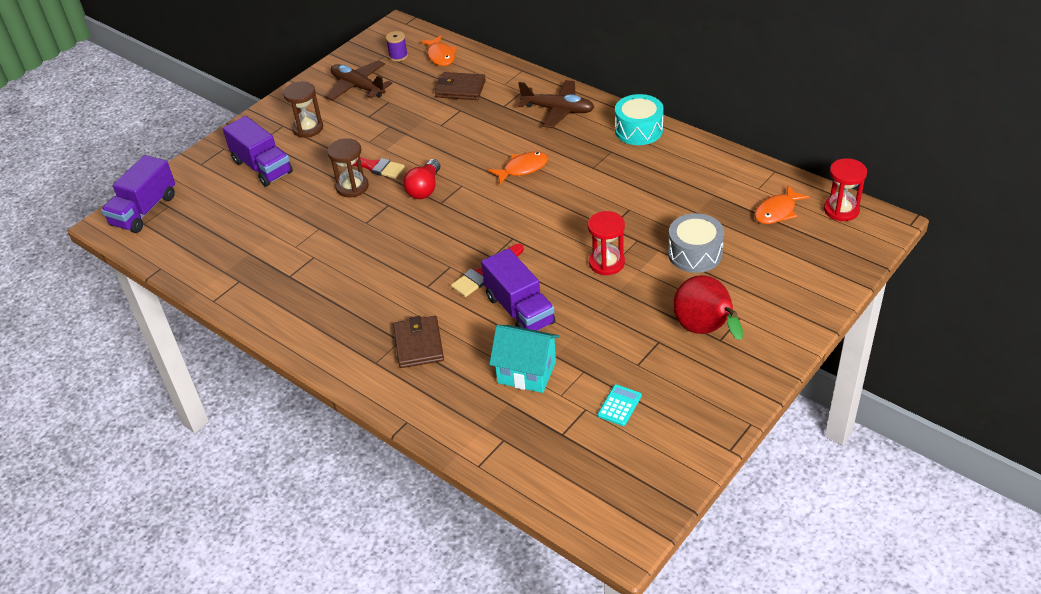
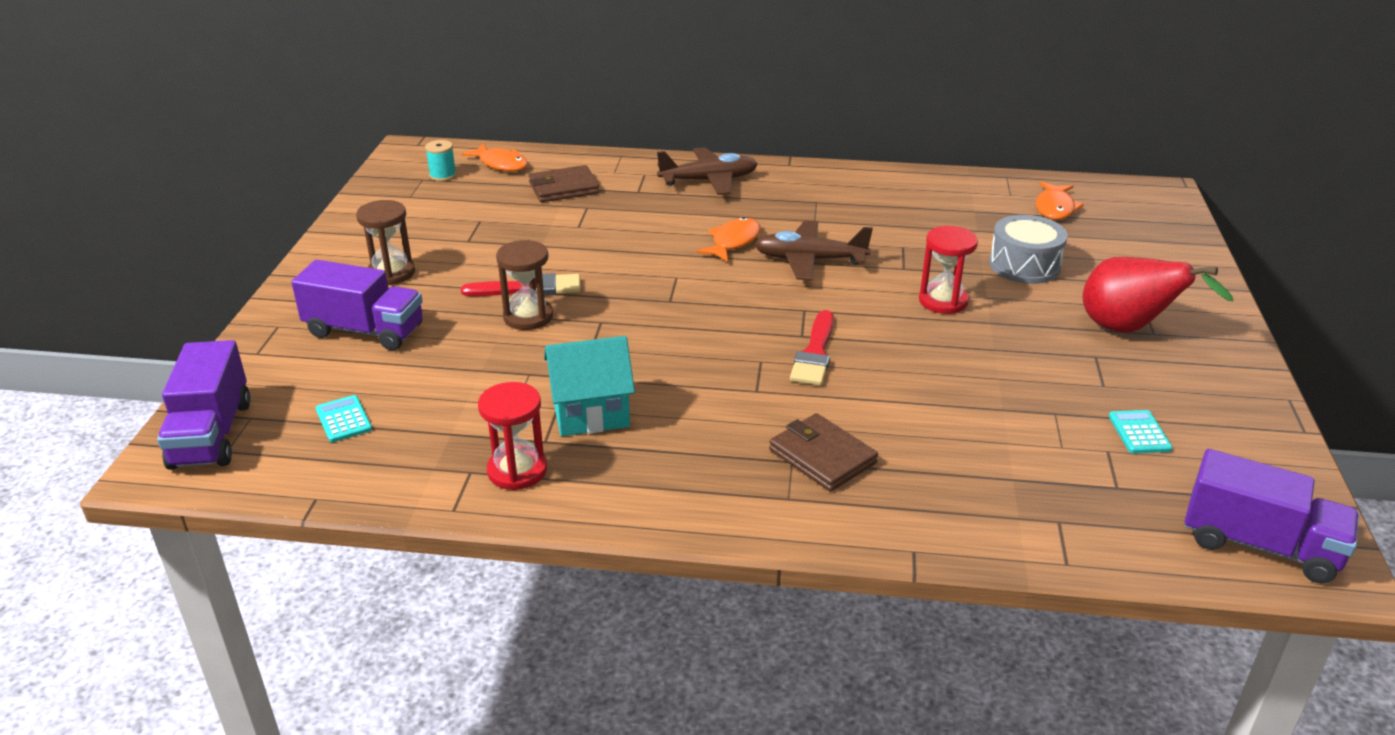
camera: 35 degrees left, 10 degrees down
brown plane [326,60,393,101] -> brown plane moved to [754,220,873,281]
purple spool [386,31,408,61] -> turquoise spool [425,140,457,181]
red light bulb [403,159,440,199] -> none
purple truck [481,248,555,331] -> purple truck moved to [1185,449,1359,584]
turquoise house [489,325,560,393] -> turquoise house moved to [544,336,635,436]
turquoise drum [615,94,664,145] -> none
red hourglass [824,158,867,221] -> red hourglass moved to [478,382,547,490]
none -> turquoise calculator [316,395,372,442]

